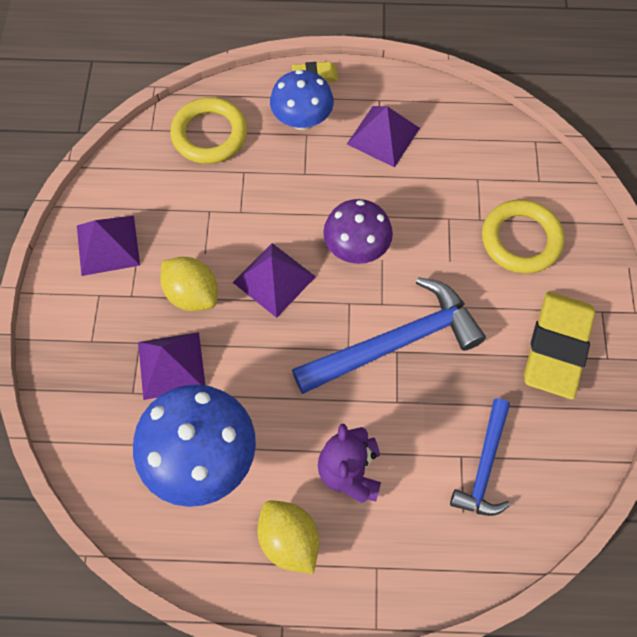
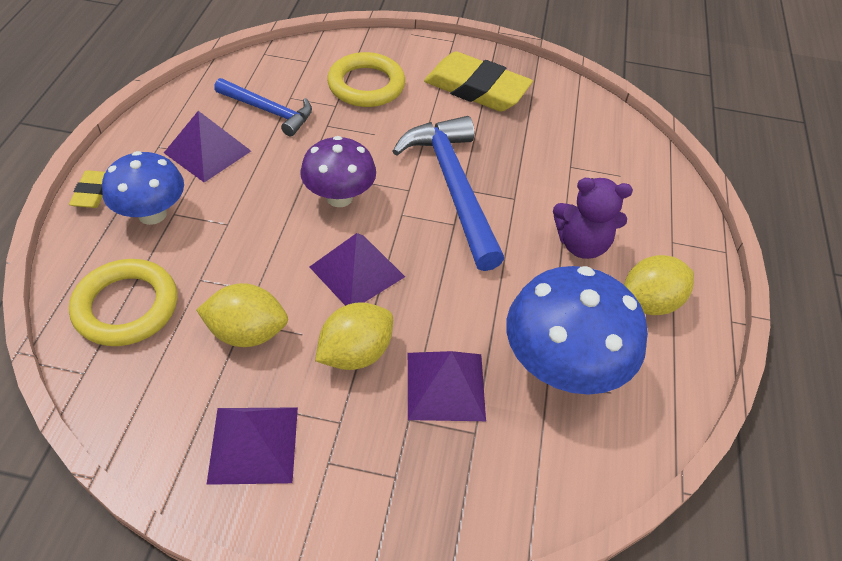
camera: 85 degrees left, 15 degrees down
blue hammer [450,398,510,516] -> blue hammer moved to [214,78,312,136]
none -> yellow lemon [196,283,288,347]

